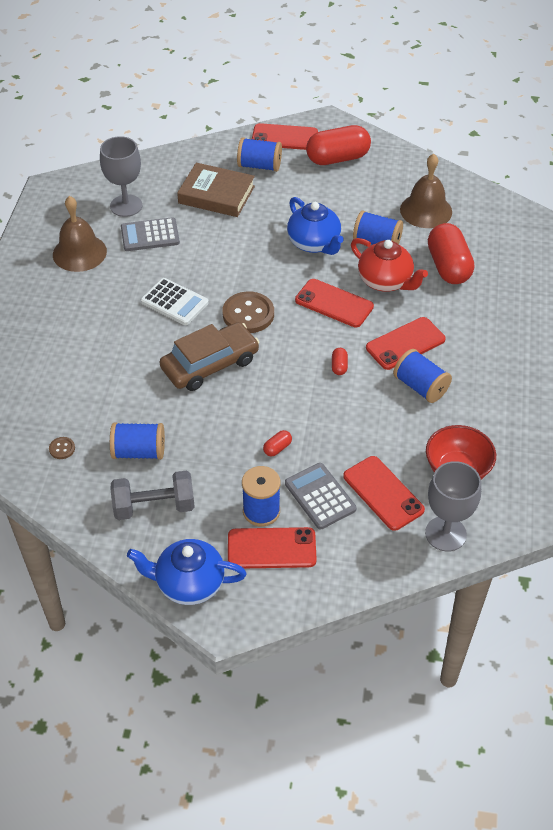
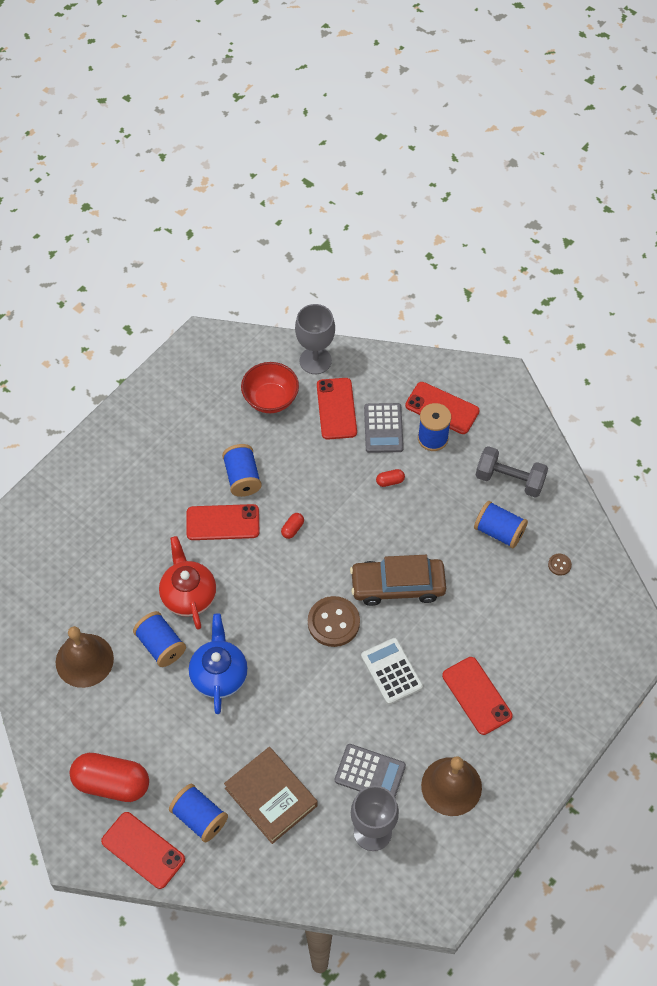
camera: 150 degrees left, 10 degrees up
blue teapot [127,539,247,605] -> none
red phone [295,279,374,327] -> red phone moved to [442,657,513,735]
red capsule [428,223,474,284] -> none

